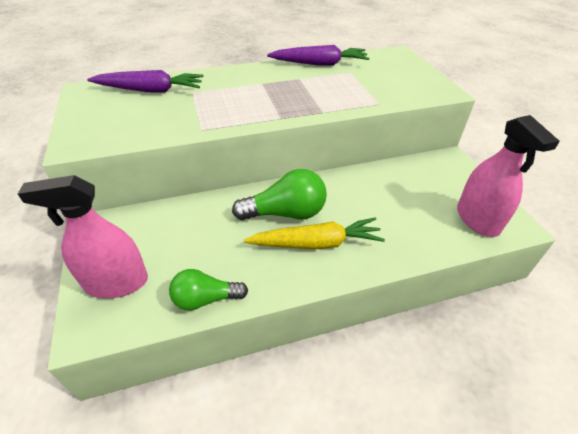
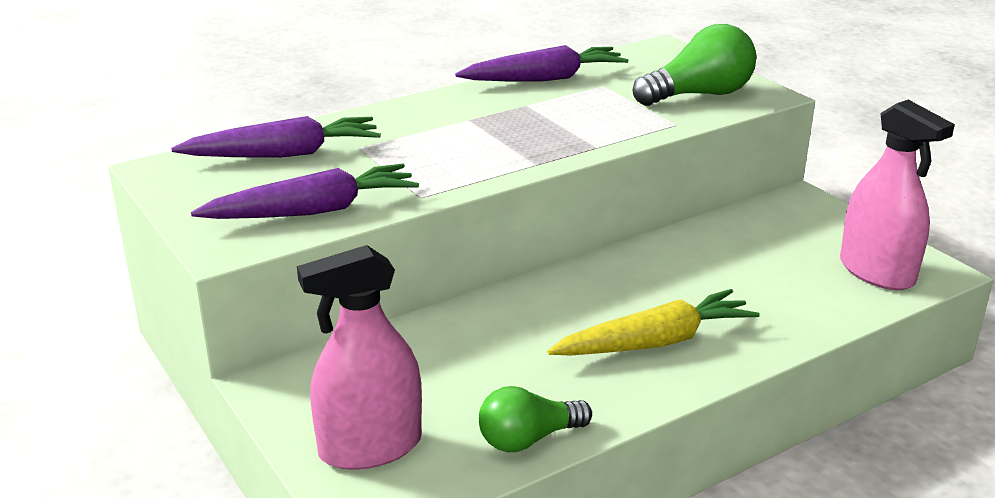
camera: 15 degrees left, 15 degrees down
green light bulb [232,169,327,220] -> green light bulb moved to [633,24,756,106]
none -> purple carrot [191,164,419,219]

